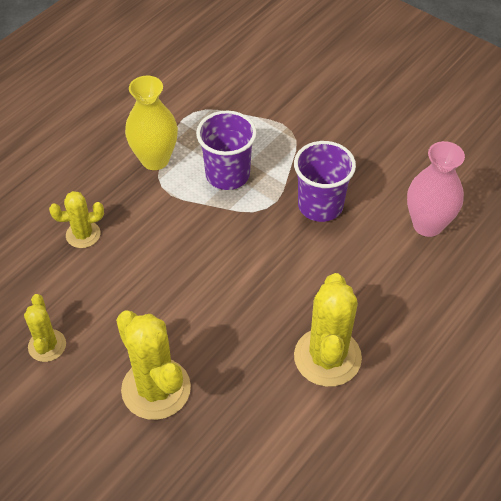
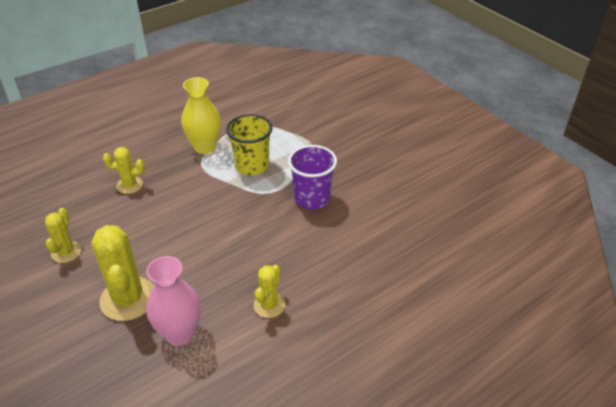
camera: 15 degrees right, 10 degrees down
purple cup [196,110,257,190] -> yellow cup [226,114,272,176]
yellow cactus [294,273,362,387] -> yellow cactus [254,265,285,318], size x0.57
pink vase [407,141,465,237] -> pink vase moved to [146,256,201,346]

